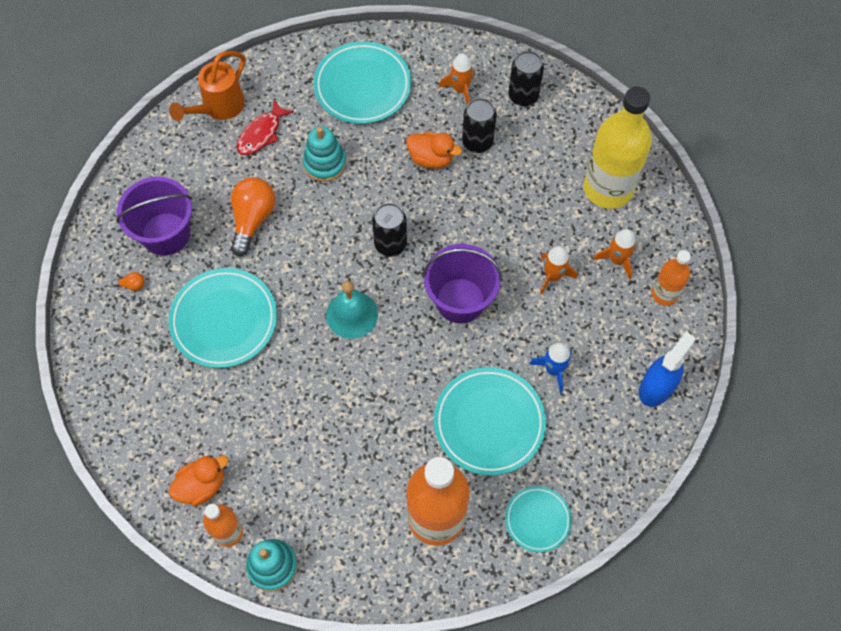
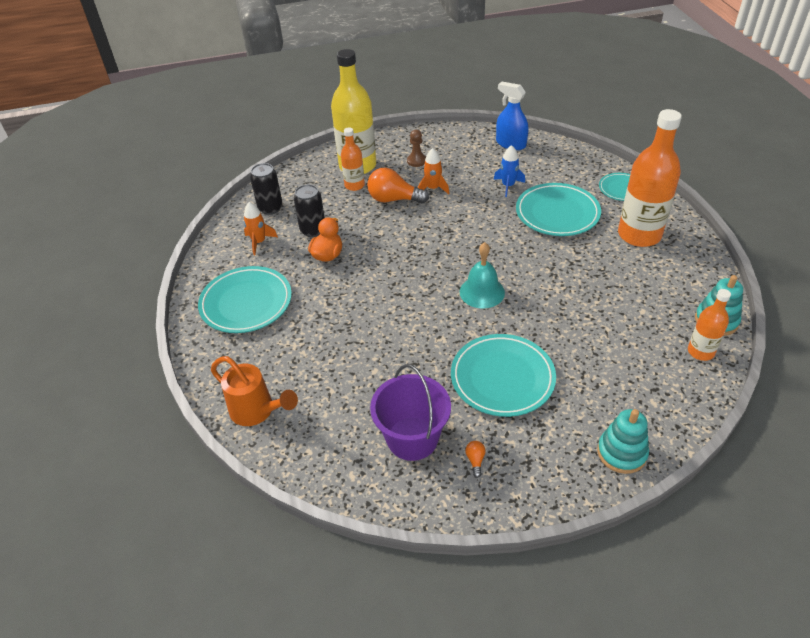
camera: 90 degrees left, 20 degrees down
orange duck [169,455,228,506] -> none
orange light bulb [231,177,275,256] -> orange light bulb moved to [367,168,429,204]
red fish [237,100,294,155] -> none
turquoise stacking toy [303,126,346,182] -> turquoise stacking toy moved to [597,409,649,474]
black can [372,203,407,257] -> none
purple bucket [423,244,502,323] -> none
orange rocket [593,229,636,279] -> brown pawn [407,130,426,167]
orange bottle [651,250,691,306] -> orange bottle moved to [341,127,365,191]

